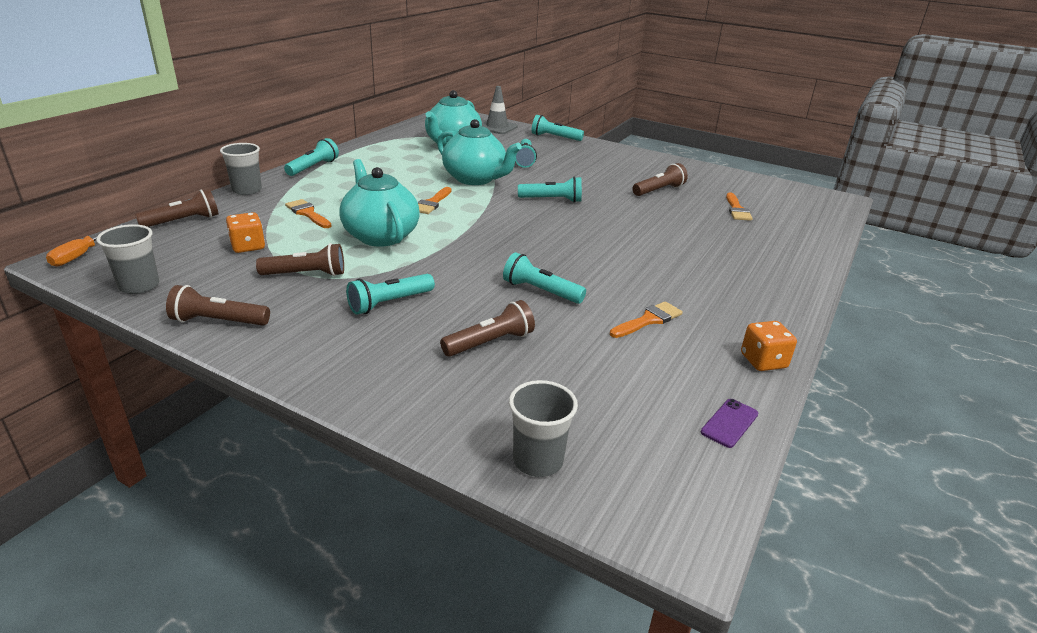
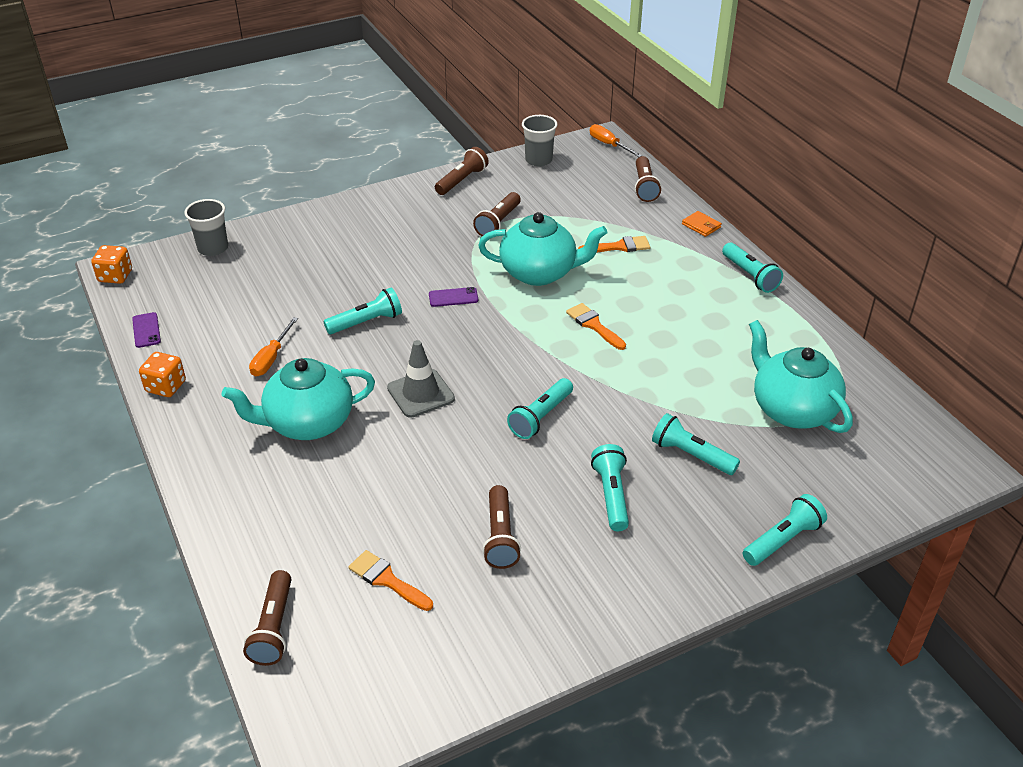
camera: 125 degrees right, 10 degrees up
grey cup [220,143,262,195] -> orange wallet [682,211,722,237]
orange dice [226,212,265,253] -> orange dice moved to [91,245,132,284]
turquoise flashlight [346,274,435,315] -> turquoise flashlight moved to [591,444,629,531]
turquoise teapot [437,119,522,185] -> turquoise teapot moved to [222,358,375,440]
brown flashlight [440,300,535,357] -> brown flashlight moved to [243,570,291,666]
grey traffic cone [482,86,518,134] -> grey traffic cone moved to [387,340,455,418]
orange brush [610,301,683,338] -> orange screwdriver [249,317,298,377]
none -> purple phone [429,287,478,307]

